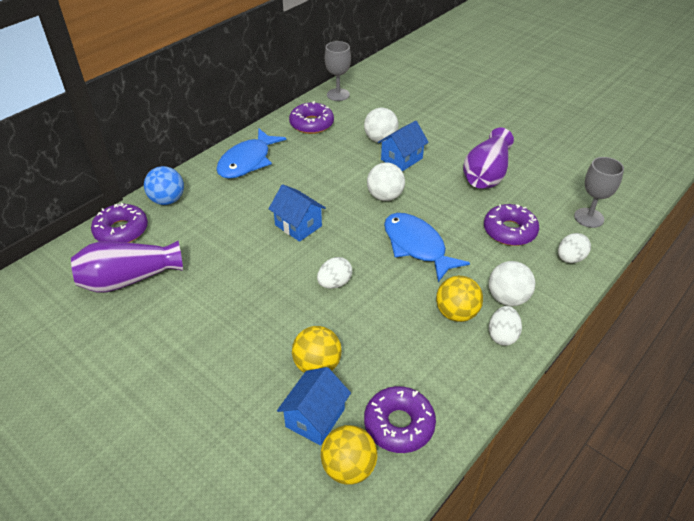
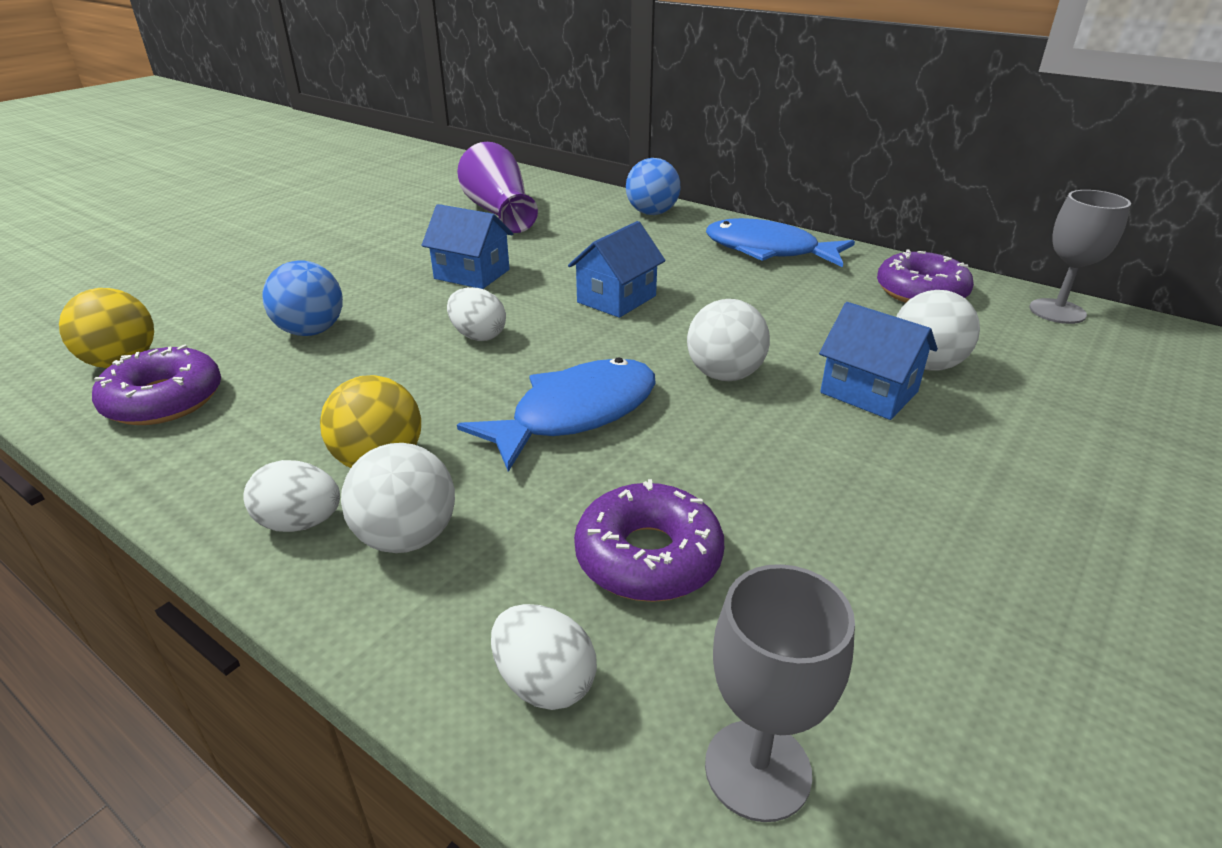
camera: 85 degrees right, 10 degrees down
purple donut [91,203,148,243] -> none
blue house [277,367,351,446] -> blue house moved to [422,204,513,289]
yellow ball [292,326,342,373] -> blue ball [263,260,343,336]
purple vase [463,128,514,189] -> none

